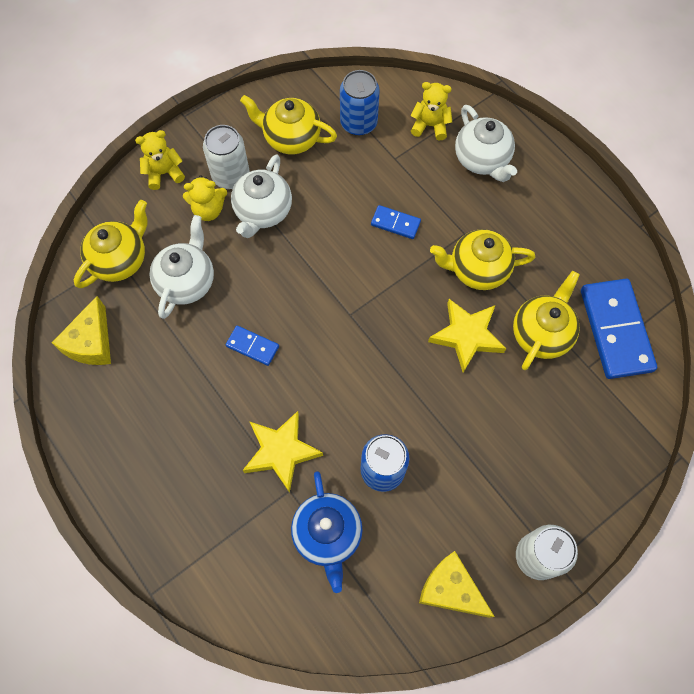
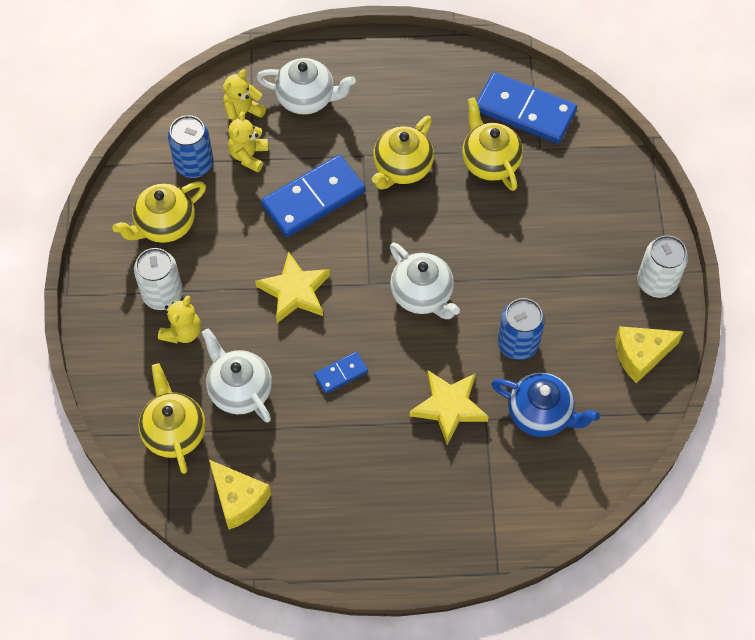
camera: 55 degrees left, 5 degrees down
yellow teddy bear [135,130,185,190] -> yellow teddy bear moved to [228,111,268,173]
white teapot [231,154,292,238] -> white teapot moved to [390,243,460,319]
blue domino [371,205,421,239] -> blue domino [261,155,365,237], size x2.06
yellow star [428,299,506,373] -> yellow star moved to [255,251,330,323]

